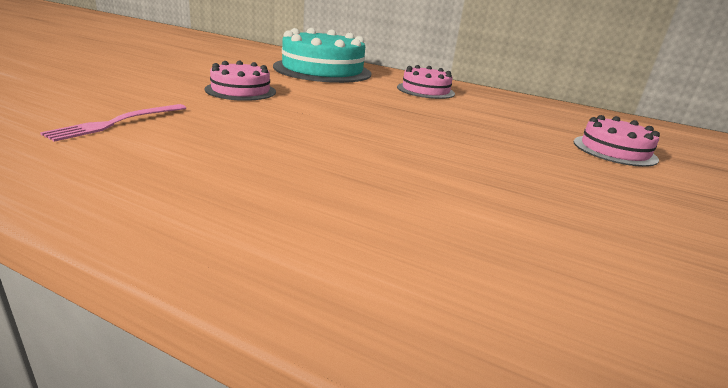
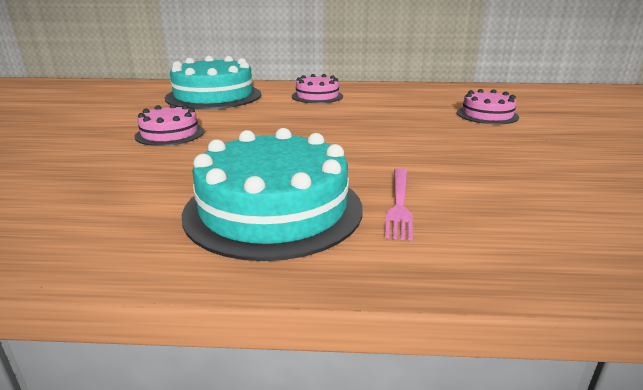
camera: 20 degrees left, 0 degrees up
pink fork [40,104,186,142] -> pink fork moved to [385,168,413,241]
none -> turquoise cake [182,128,363,261]

